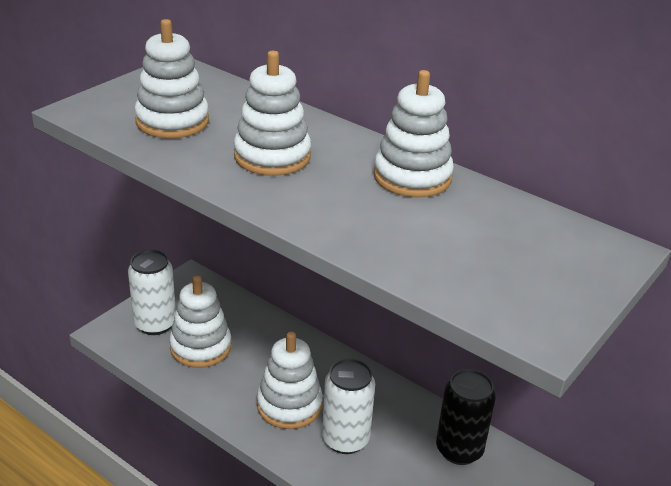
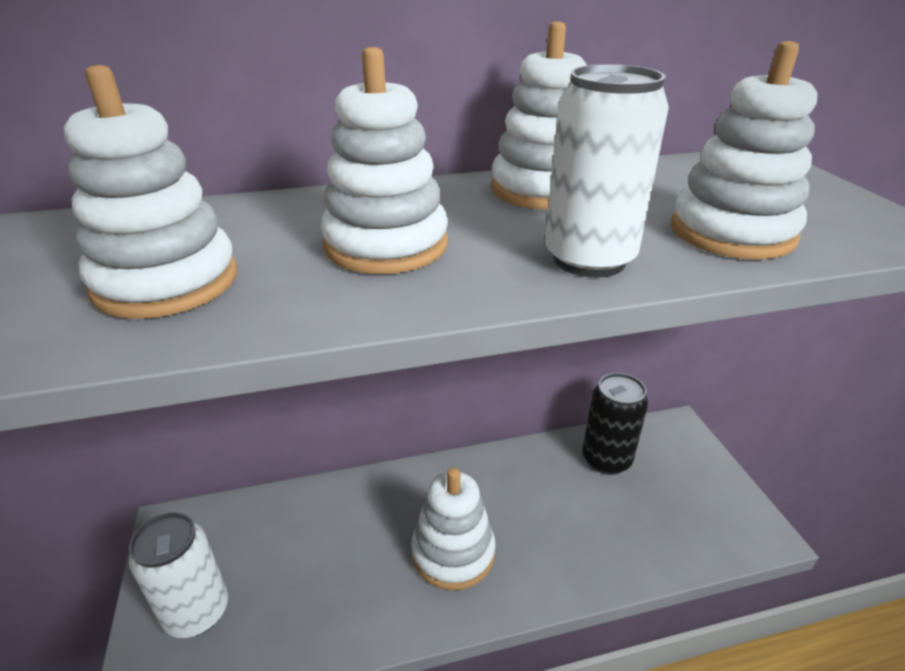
camera: 50 degrees left, 0 degrees up
white stacking toy [169,275,231,368] -> white stacking toy moved to [671,41,817,259]
white can [322,358,375,454] -> white can moved to [545,64,669,277]

